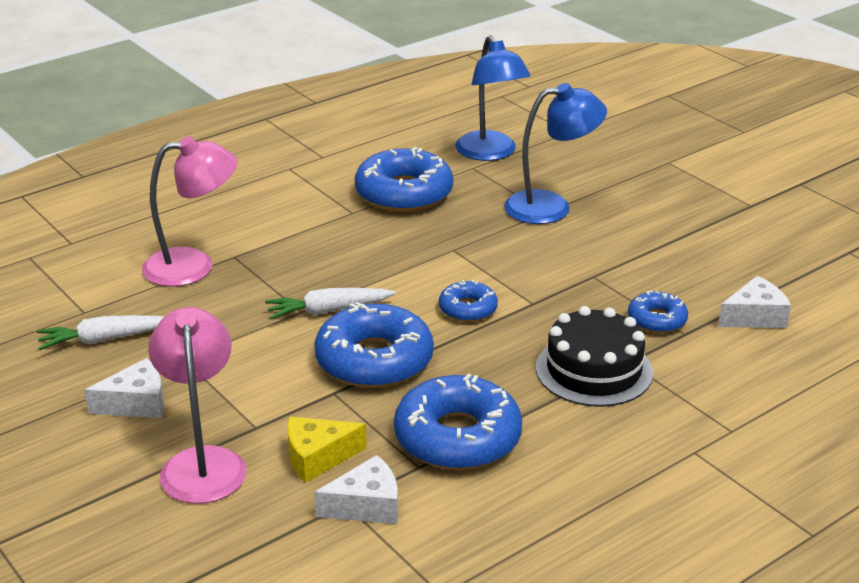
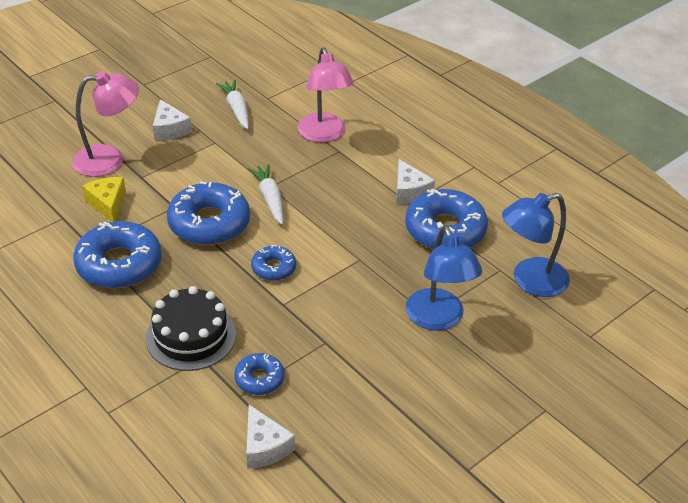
camera: 85 degrees right, 10 degrees up
white cheese [314,455,398,524] -> white cheese moved to [396,159,435,204]

